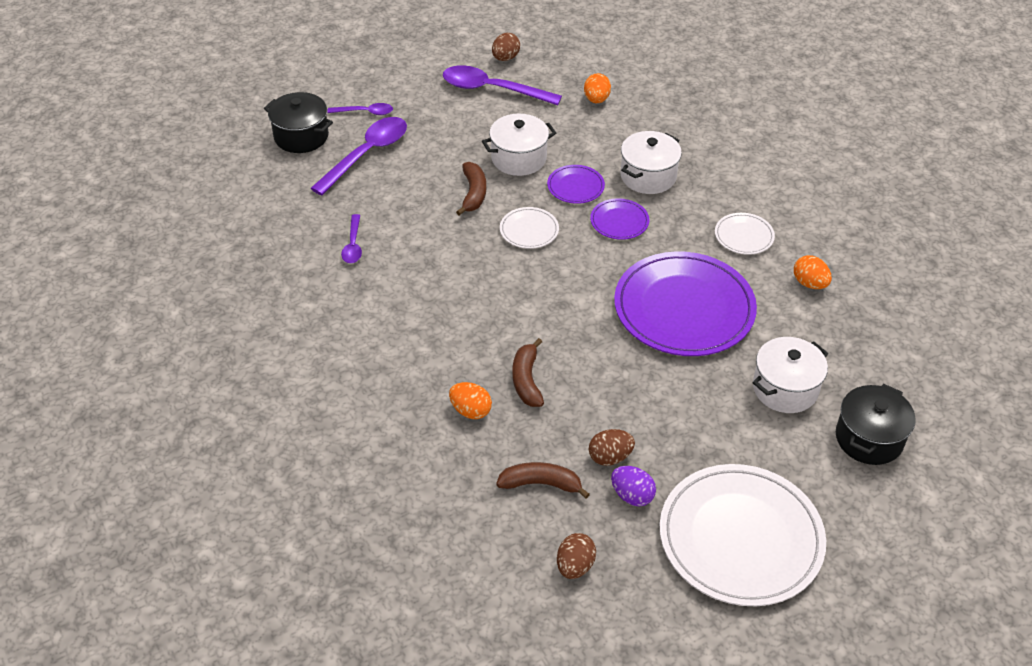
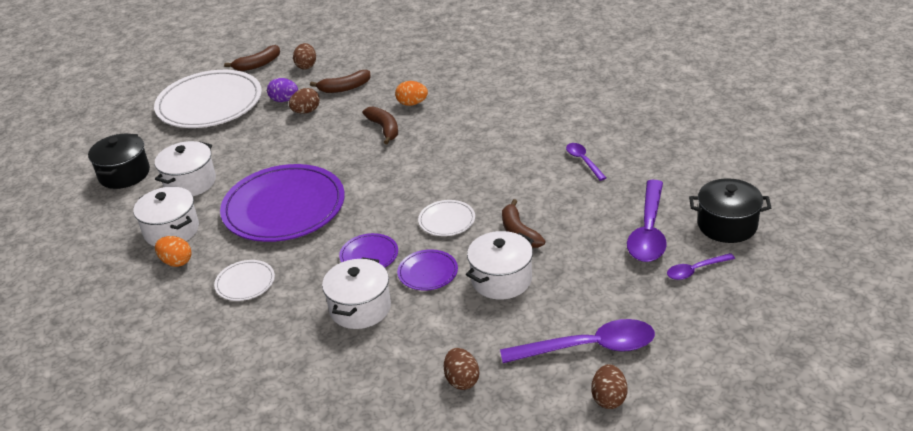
camera: 160 degrees right, 10 degrees down
orange egg [584,73,611,103] -> brown egg [444,348,479,390]
none -> white pot [133,187,199,246]
none -> brown banana [224,45,280,71]

